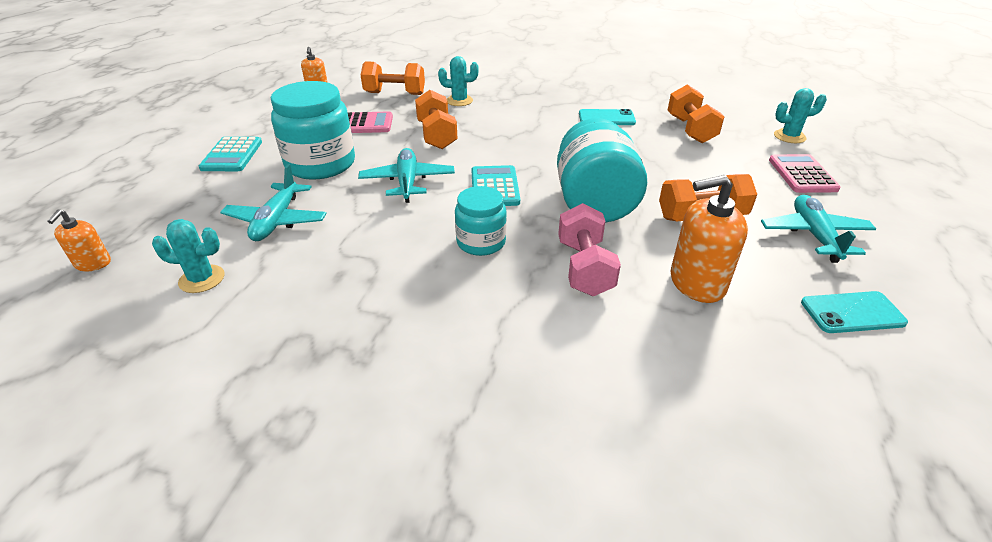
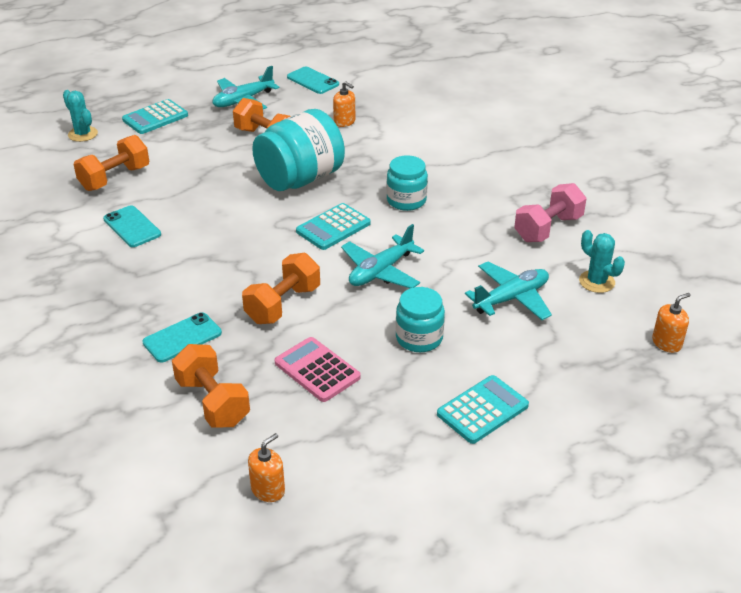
camera: 130 degrees left, 0 degrees up
turquoise jar [271,81,355,180] -> turquoise jar [396,287,445,352], size x0.59
turquoise cactus [438,56,479,106] -> turquoise phone [142,312,222,363]
pink dumbbell [558,203,621,296] -> pink dumbbell moved to [514,183,586,242]
orange soap dispenser [671,175,748,303] -> orange soap dispenser [333,81,355,127], size x0.56
pink calculator [769,154,840,193] -> turquoise calculator [122,99,188,134]

